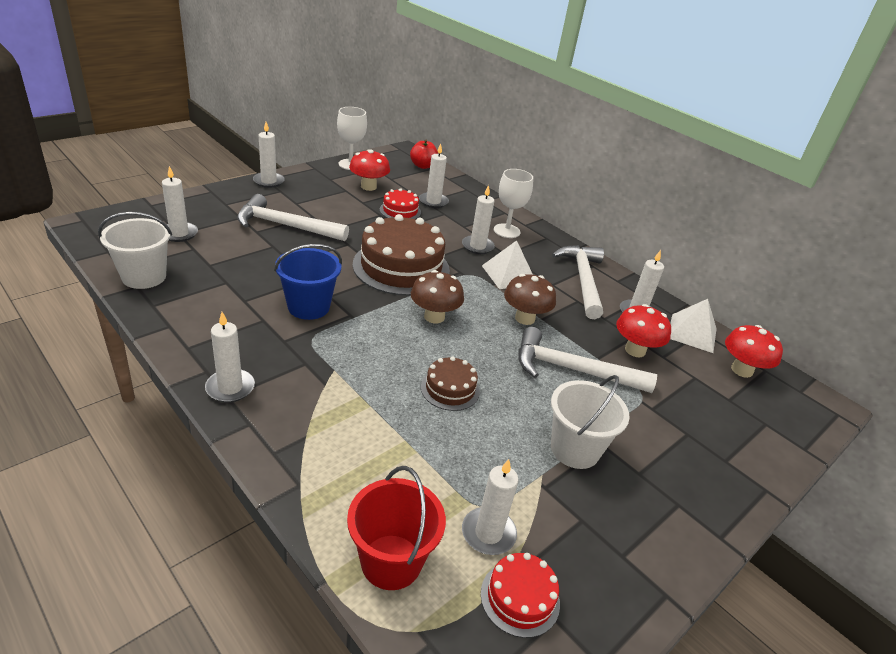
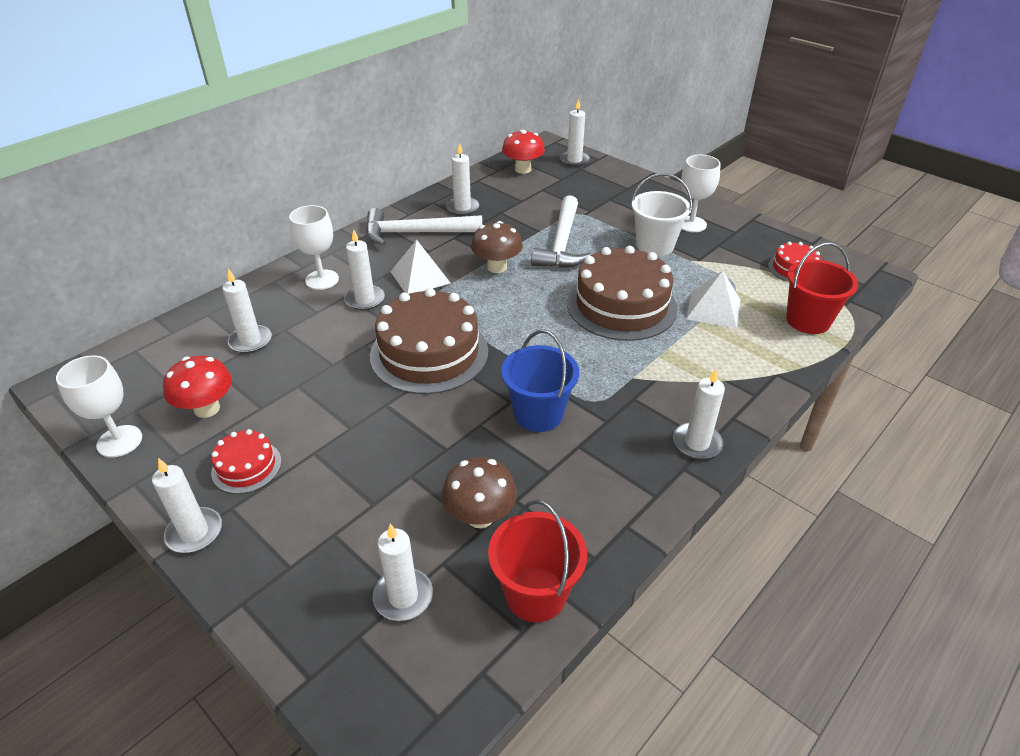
camera: 90 degrees left, 5 degrees up
white bucket [98,212,172,289] -> red bucket [488,499,587,623]
white hammer [237,194,349,241] -> none
red cake [380,188,421,219] -> red cake moved to [211,429,282,494]
red apple [410,140,438,169] -> none
brown mushroom [411,270,464,323] -> brown mushroom moved to [441,457,517,528]
brown cake [421,356,480,411] -> brown cake [567,246,677,341], size x2.04
white candle [462,459,519,555] -> white candle moved to [560,99,590,167]
red mushroom [616,304,671,357] -> none
white pyramid [670,299,717,353] -> white pyramid moved to [686,271,740,328]
none -> white goblet [681,155,721,232]

